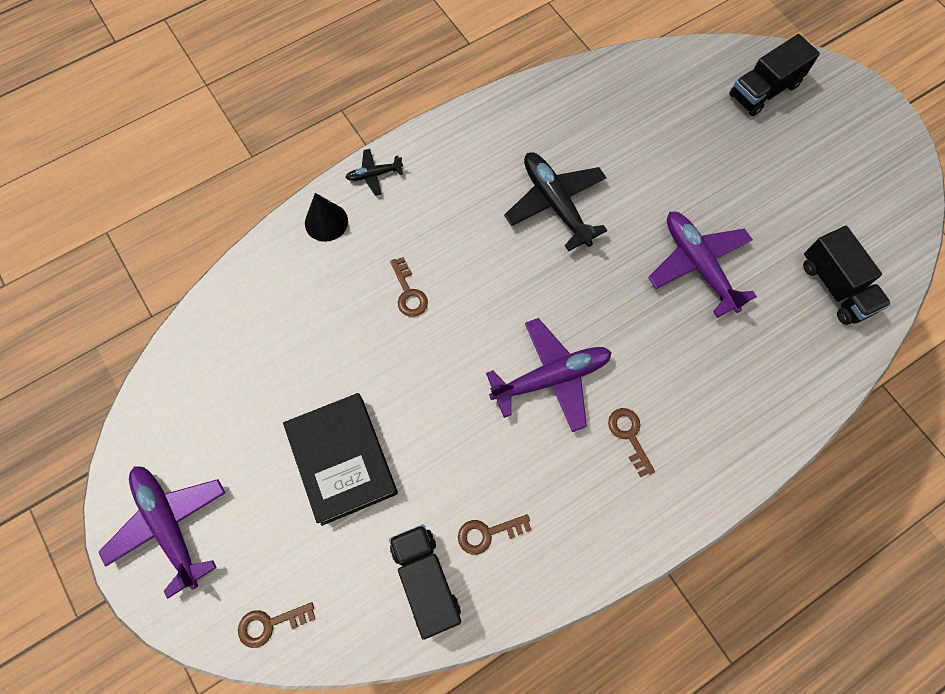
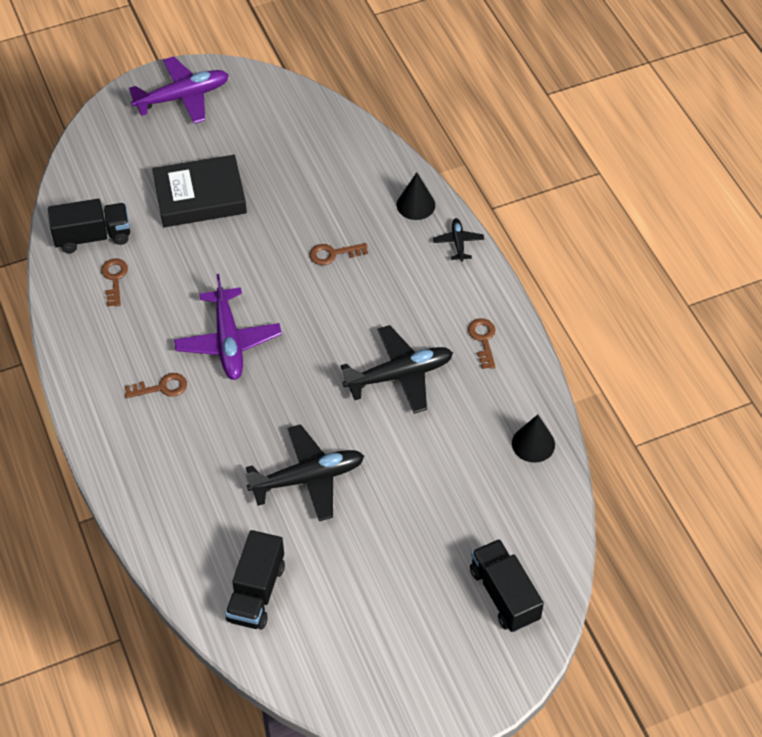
camera: 100 degrees right, 15 degrees down
brown key [238,602,315,648] -> brown key moved to [468,318,496,369]
purple plane [648,212,757,318] -> black plane [245,424,364,521]
black truck [803,226,891,325] -> black truck turned 60 degrees counterclockwise [225,530,285,630]
none -> black cone [512,415,555,463]

